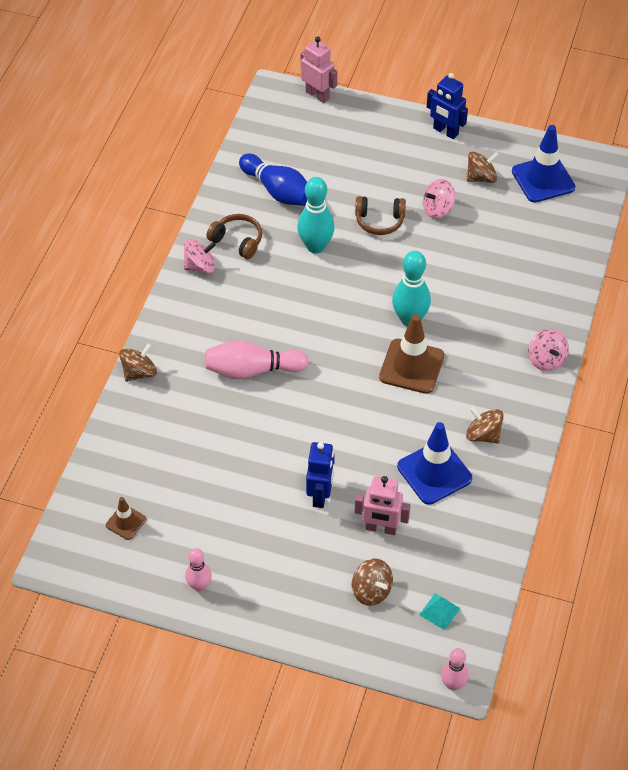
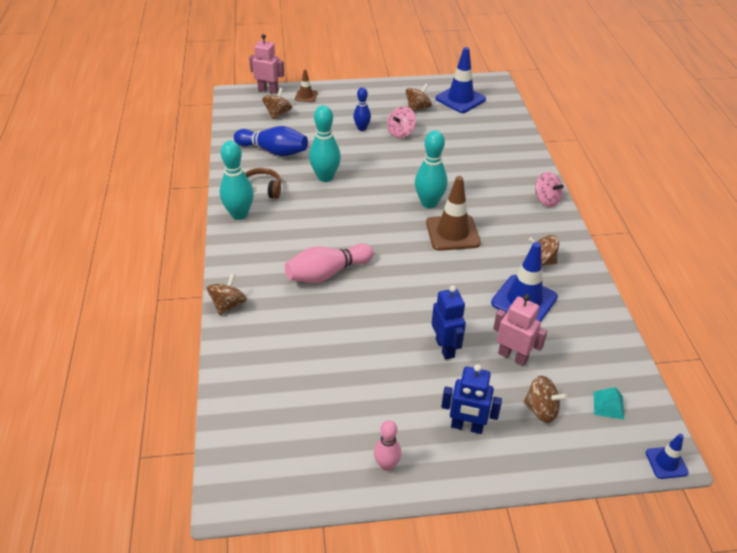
camera: 25 degrees left, 10 degrees down
brown traffic cone [106,497,146,540] -> brown traffic cone moved to [295,69,318,102]
pink spinning top [184,239,216,273] -> turquoise bowling pin [220,141,254,220]
brown headphones [355,196,406,235] -> none
pink robot [355,476,411,535] -> pink robot turned 135 degrees counterclockwise [493,294,547,366]
blue robot [427,73,468,139] -> blue robot moved to [441,364,502,434]
pink bowling pin [441,648,469,690] -> blue traffic cone [646,434,689,479]
none -> brown spinning top [262,88,292,119]
none -> blue bowling pin [353,87,371,131]

